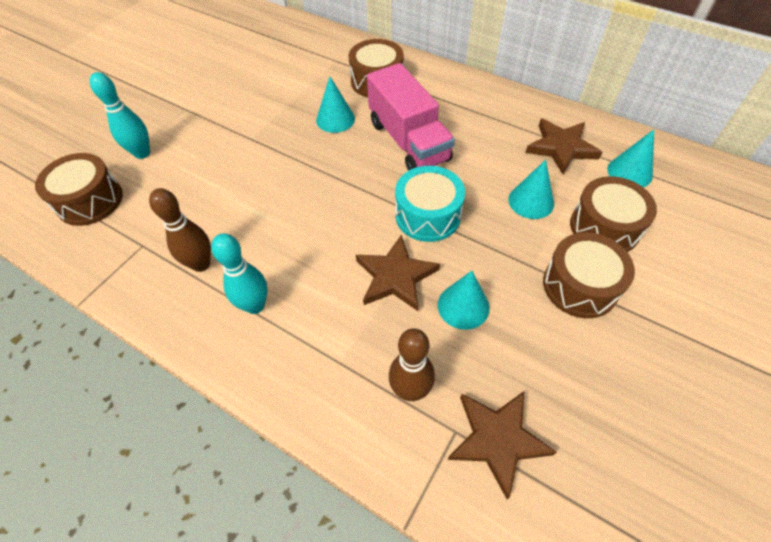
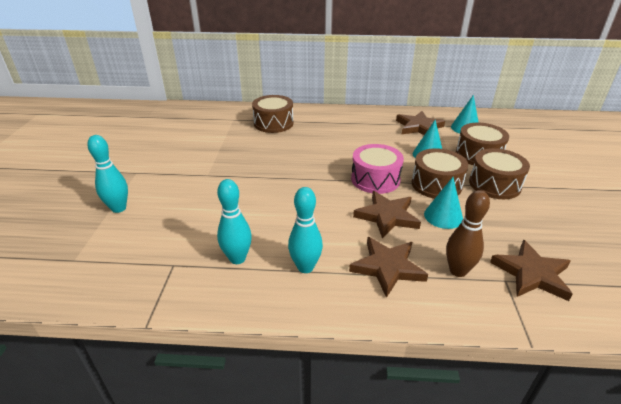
camera: 30 degrees left, 20 degrees down
brown drum [35,153,123,226] -> brown drum moved to [412,148,468,199]
brown bowling pin [149,188,211,272] -> turquoise bowling pin [217,179,252,264]
turquoise cone [316,76,355,133] -> none
pink truck [367,63,455,171] -> none
turquoise drum [395,166,465,242] -> pink drum [351,144,404,194]
none -> brown star [349,237,428,298]

